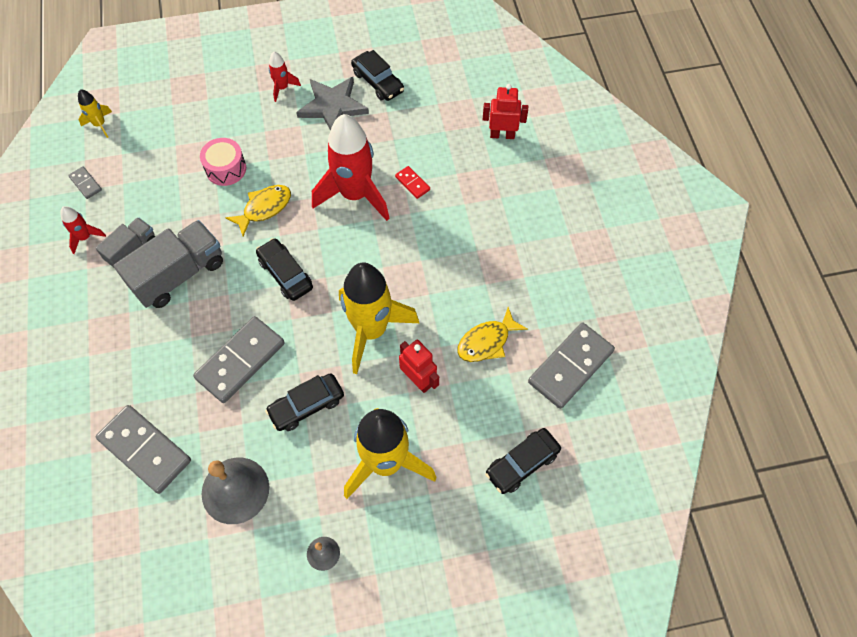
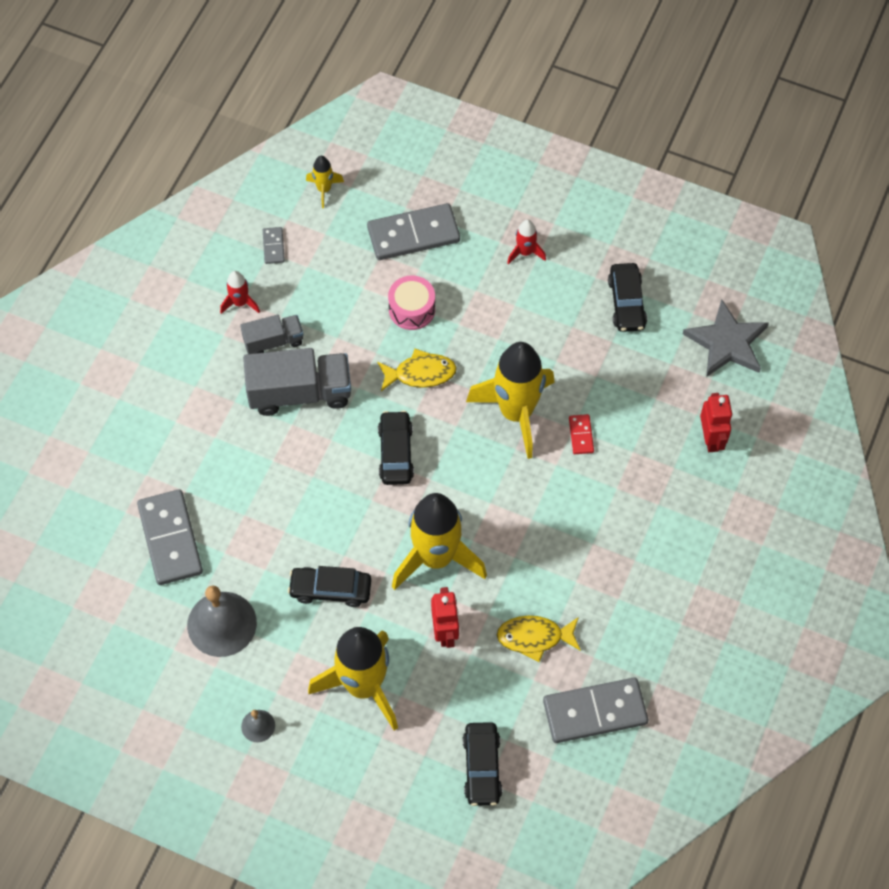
camera: 35 degrees right, 0 degrees up
grey domino [193,316,285,403] -> grey domino moved to [367,203,460,260]
grey star [296,77,369,131] -> grey star moved to [683,299,769,377]
red rocket [312,114,390,221] -> yellow rocket [466,342,555,459]
red robot [483,84,528,139] -> red robot turned 45 degrees clockwise [700,393,732,452]
black car [485,428,561,494] -> black car turned 90 degrees counterclockwise [463,722,502,806]

